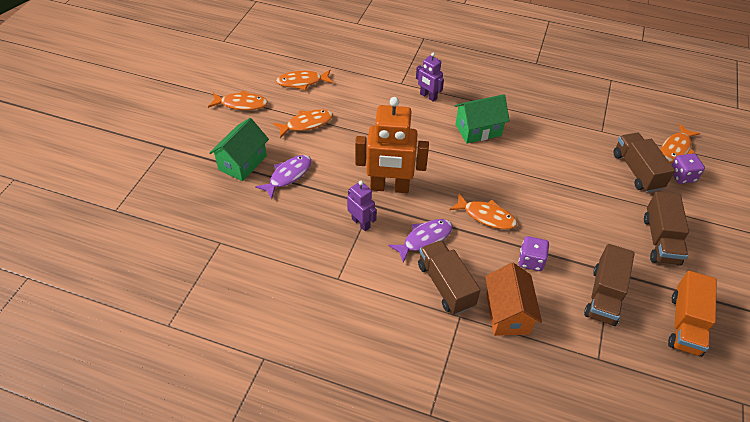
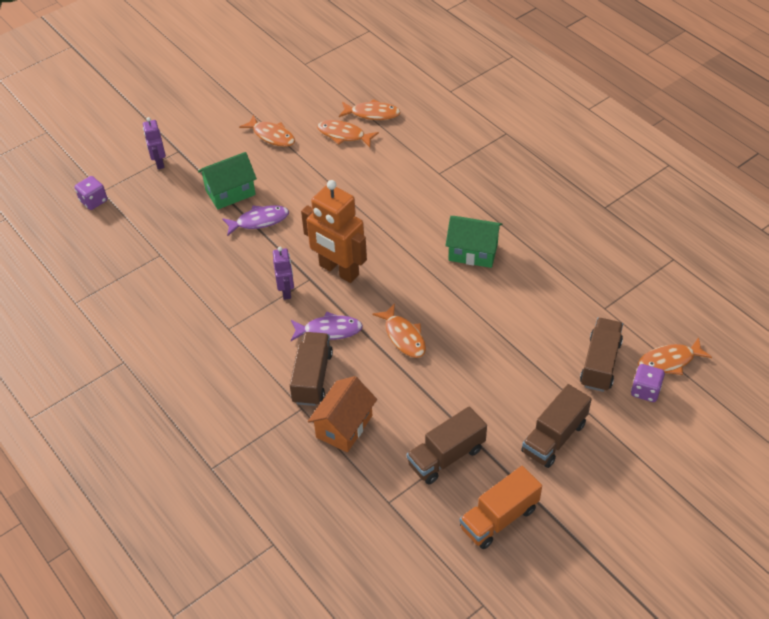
camera: 35 degrees right, 0 degrees up
orange fish [273,109,333,138] -> orange fish moved to [339,99,401,120]
purple robot [416,52,444,102] -> purple robot moved to [143,117,166,169]
purple dice [519,236,549,271] -> purple dice moved to [75,176,107,210]

